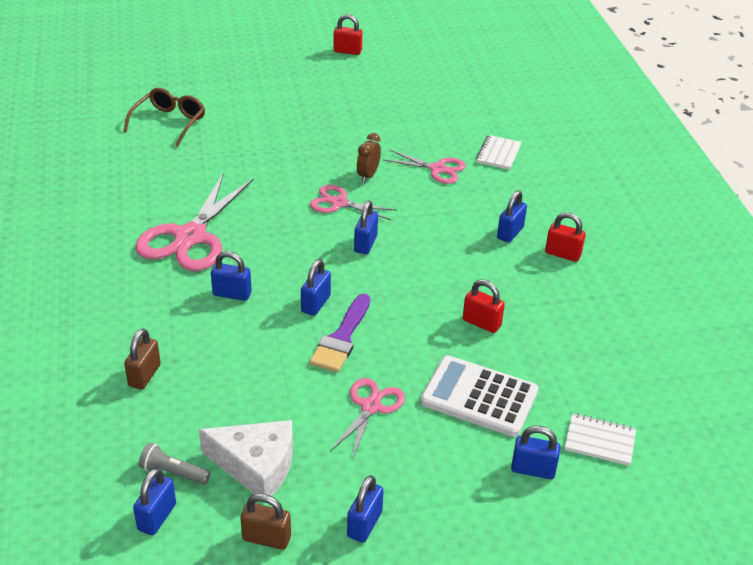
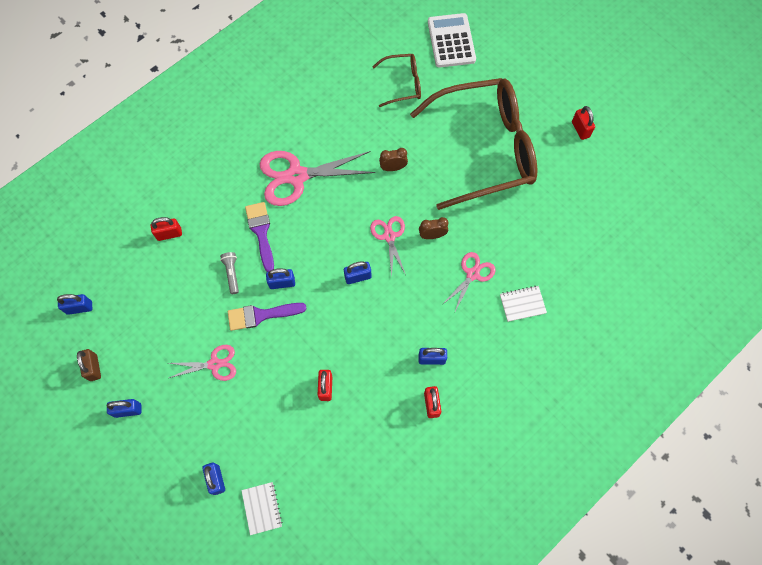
camera: 60 degrees right, 30 degrees up
brown padlock [124,329,161,389] -> red padlock [151,217,182,241]
grey flashlight [139,443,210,485] -> grey flashlight moved to [220,252,239,294]
white cheese [199,420,293,503] -> none
blue padlock [211,251,252,301] -> purple brush [245,202,274,272]
pink scissors [384,150,466,184] -> pink scissors turned 135 degrees counterclockwise [442,252,496,311]
white calculator [420,355,539,437] -> white calculator moved to [428,13,476,68]
none -> brown clock [379,148,408,171]
none -> brown glasses [410,78,537,210]

